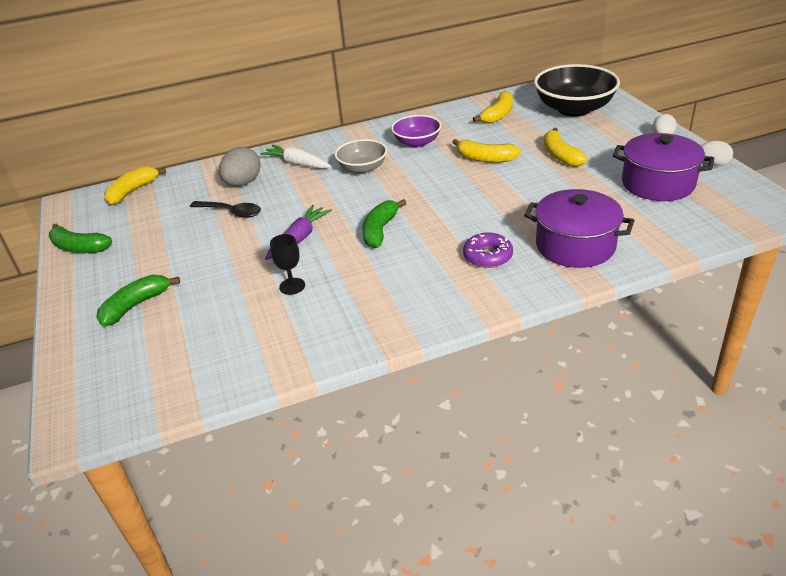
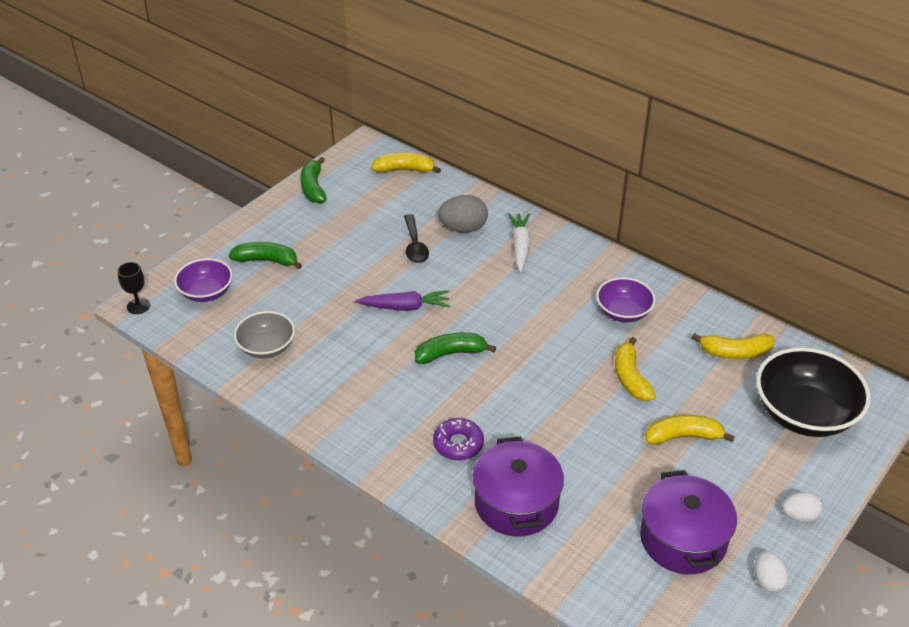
camera: 55 degrees right, 5 degrees up
black goblet [270,234,305,295] -> black goblet moved to [118,262,150,314]
grey bowl [335,139,387,174] -> grey bowl moved to [234,311,295,358]
yellow banana [544,128,588,167] -> yellow banana turned 45 degrees clockwise [646,415,735,445]
none -> purple bowl [174,258,233,302]

